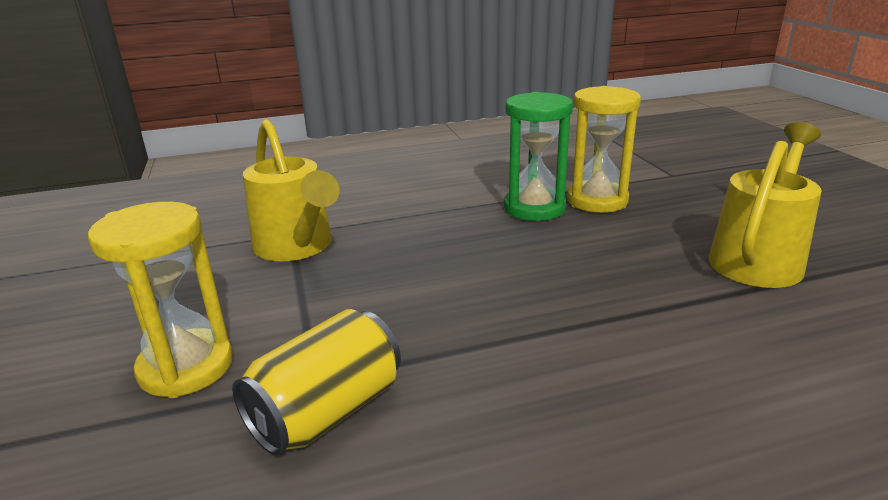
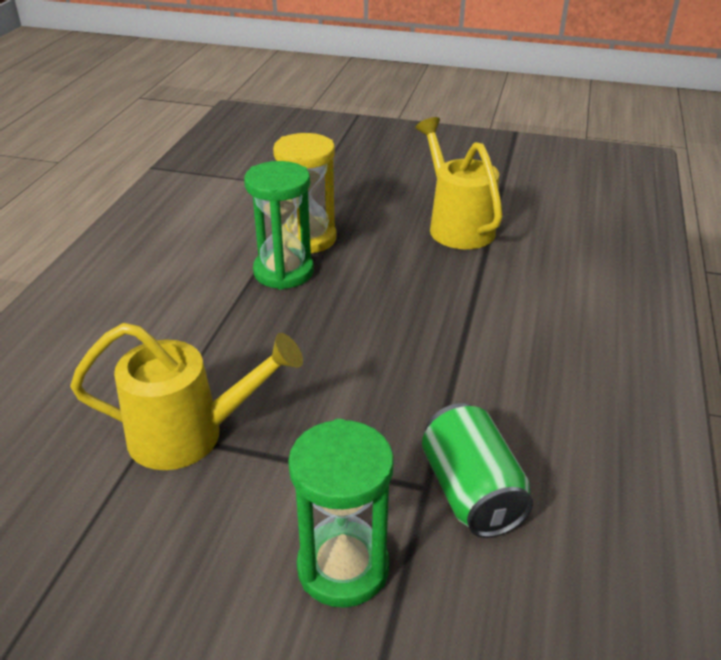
camera: 60 degrees left, 10 degrees up
yellow hourglass [88,202,233,398] -> green hourglass [288,419,394,608]
yellow can [232,309,401,455] -> green can [422,403,533,538]

